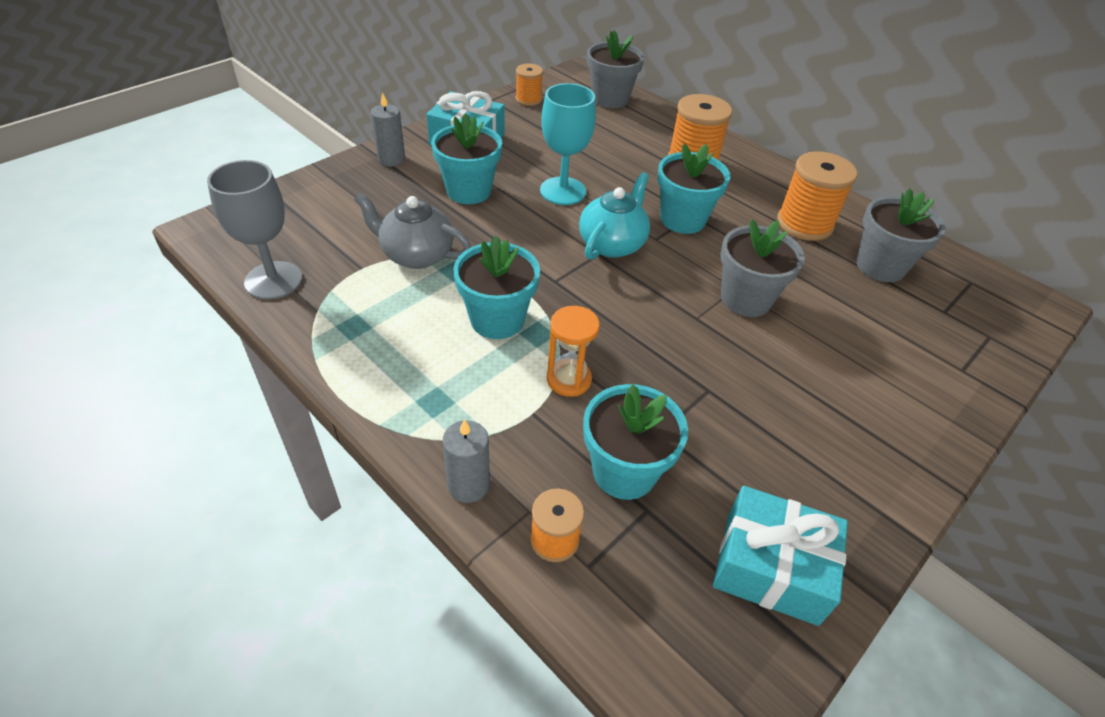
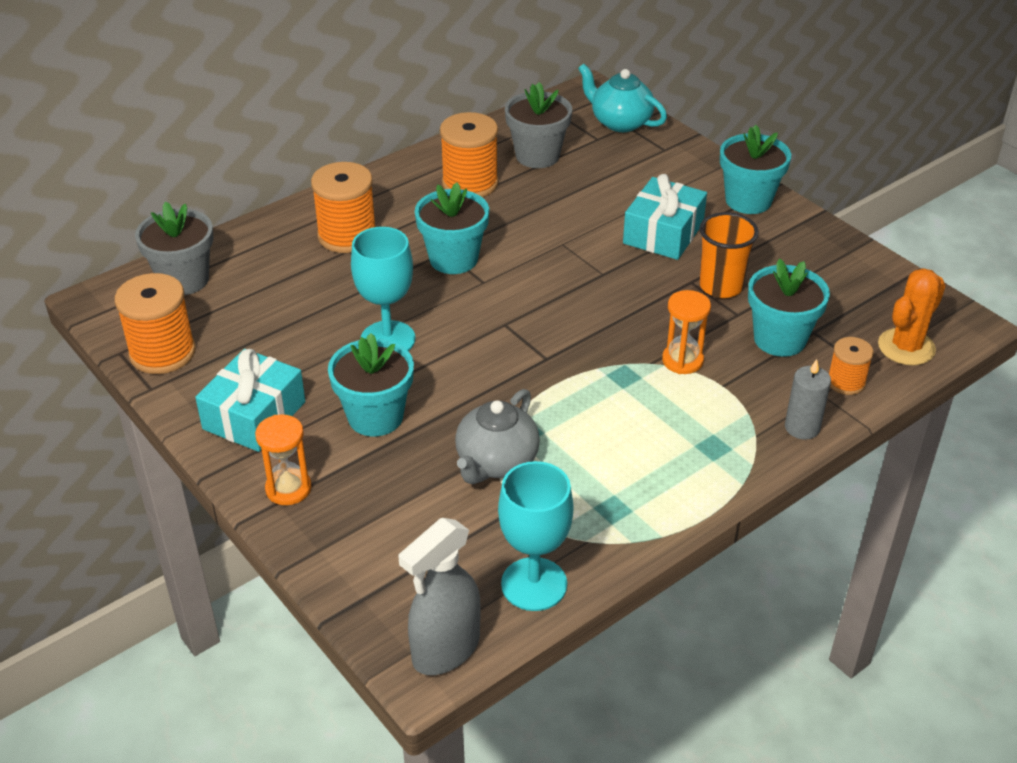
camera: 80 degrees left, 5 degrees down
grey goblet [207,160,302,300] -> turquoise goblet [498,461,574,611]
grey candle [371,93,405,166] -> orange hourglass [255,414,311,505]
turquoise flower pot [453,235,540,339] -> turquoise flower pot moved to [720,125,791,214]
orange spool [516,64,543,106] -> orange spool [115,273,196,374], size x1.76
turquoise teapot [579,172,650,260] -> turquoise teapot moved to [578,64,667,132]
turquoise gift [713,486,848,626] -> turquoise gift moved to [623,174,707,260]
grey flower pot [720,219,805,317] -> none
none -> grey spray bottle [398,518,481,675]
none -> orange cup [699,212,759,298]
none -> orange cactus [878,268,946,365]

